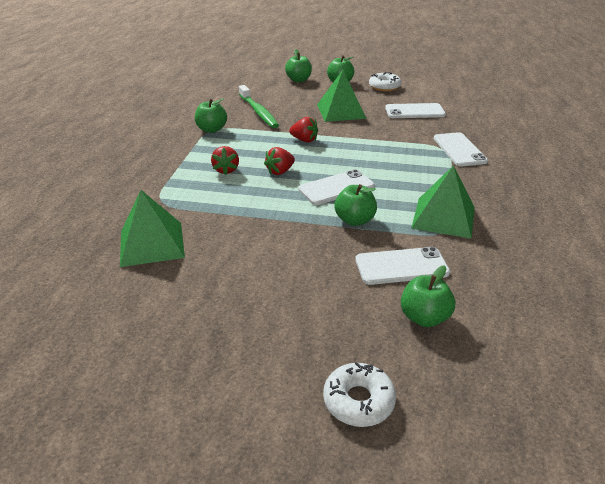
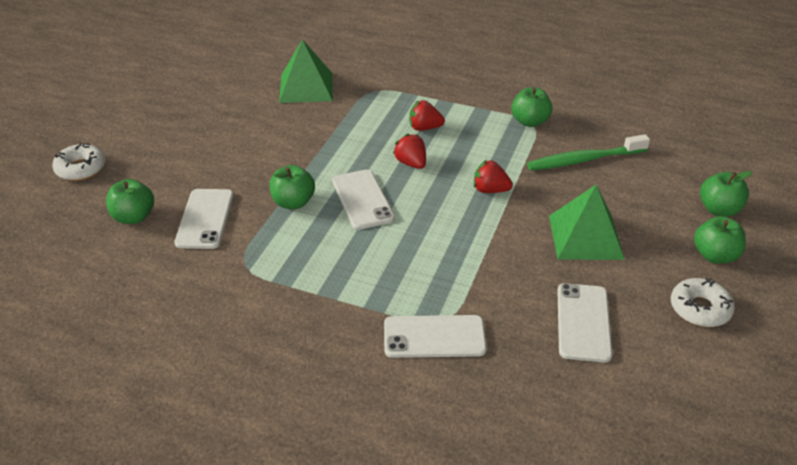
camera: 100 degrees right, 5 degrees up
red strawberry [289,117,318,142] -> red strawberry turned 75 degrees clockwise [474,160,513,193]
green pyramid [411,165,475,239] -> none

